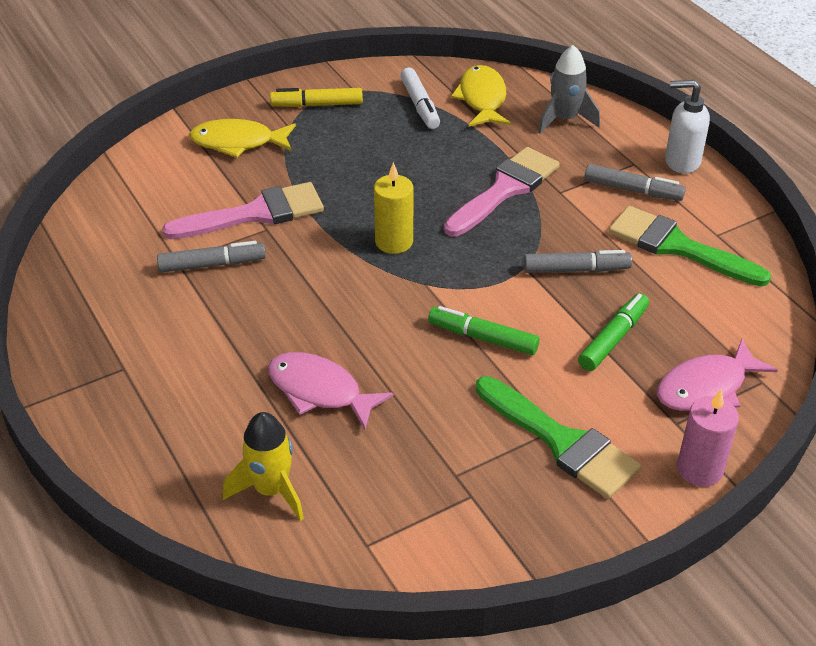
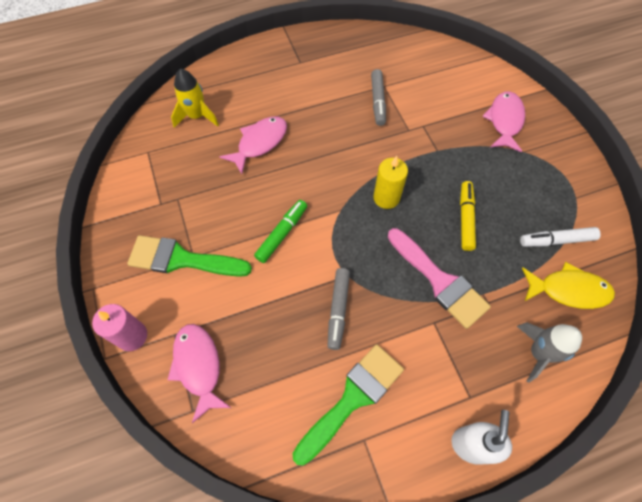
camera: 100 degrees right, 20 degrees up
pink brush [162,182,324,239] -> none
yellow fish [189,119,296,158] -> pink fish [482,91,525,153]
yellow marker [270,88,363,107] -> yellow marker moved to [460,181,476,251]
green brush [476,376,641,499] -> green brush turned 45 degrees clockwise [127,235,252,277]
green marker [578,293,649,371] -> none
grey marker [584,164,686,201] -> none

